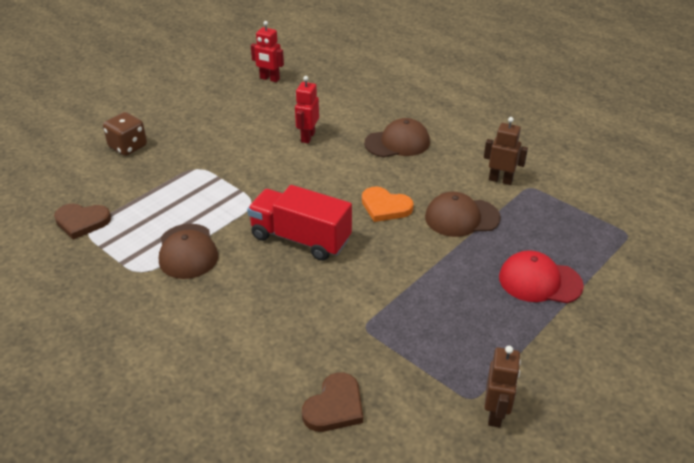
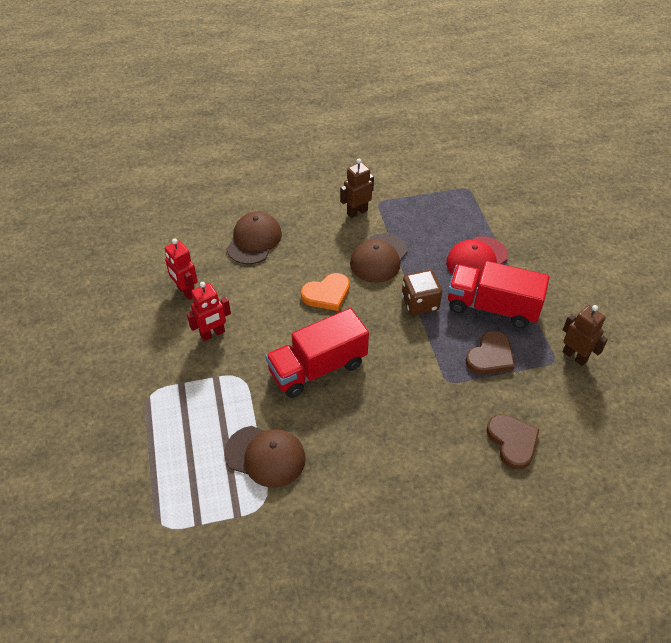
camera: 55 degrees left, 10 degrees up
brown heart [54,204,111,239] -> brown heart moved to [466,331,515,375]
brown dice [103,112,147,156] -> brown dice moved to [402,270,442,315]
red robot [251,21,284,82] -> red robot moved to [187,282,231,341]
none -> red truck [448,261,549,328]

